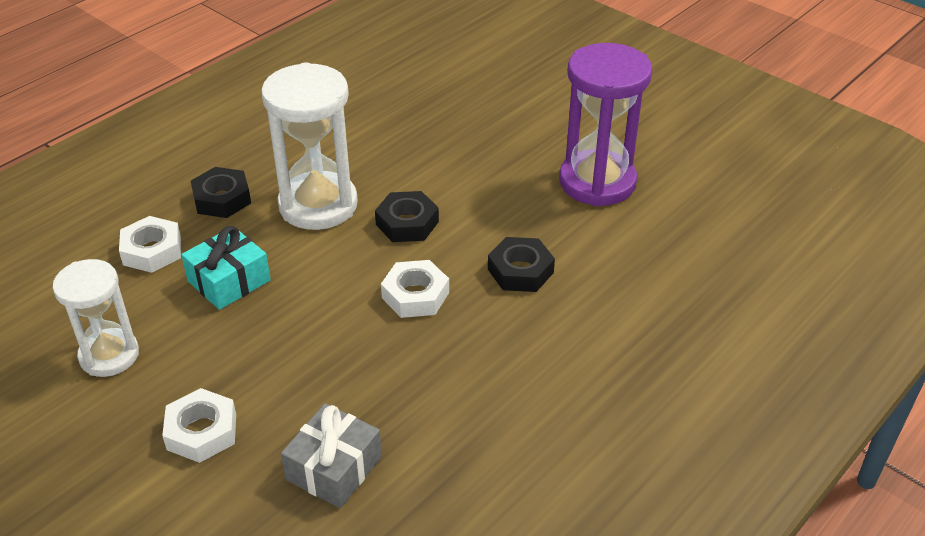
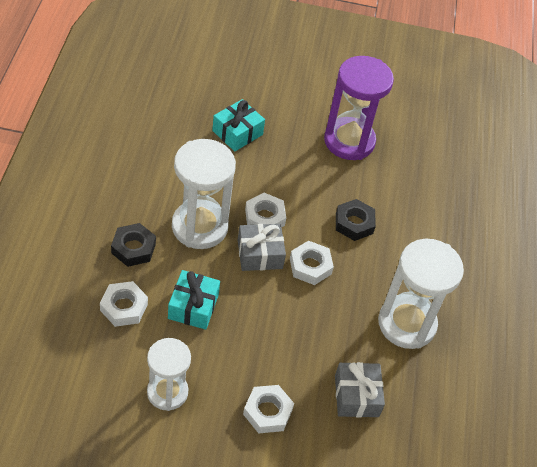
camera: 40 degrees left, 10 degrees up
black nut [375,191,439,242] -> white nut [245,193,286,228]
none -> turquoise gift [212,99,265,151]
none -> grey gift [238,224,286,271]
none -> white hourglass [378,239,464,349]

